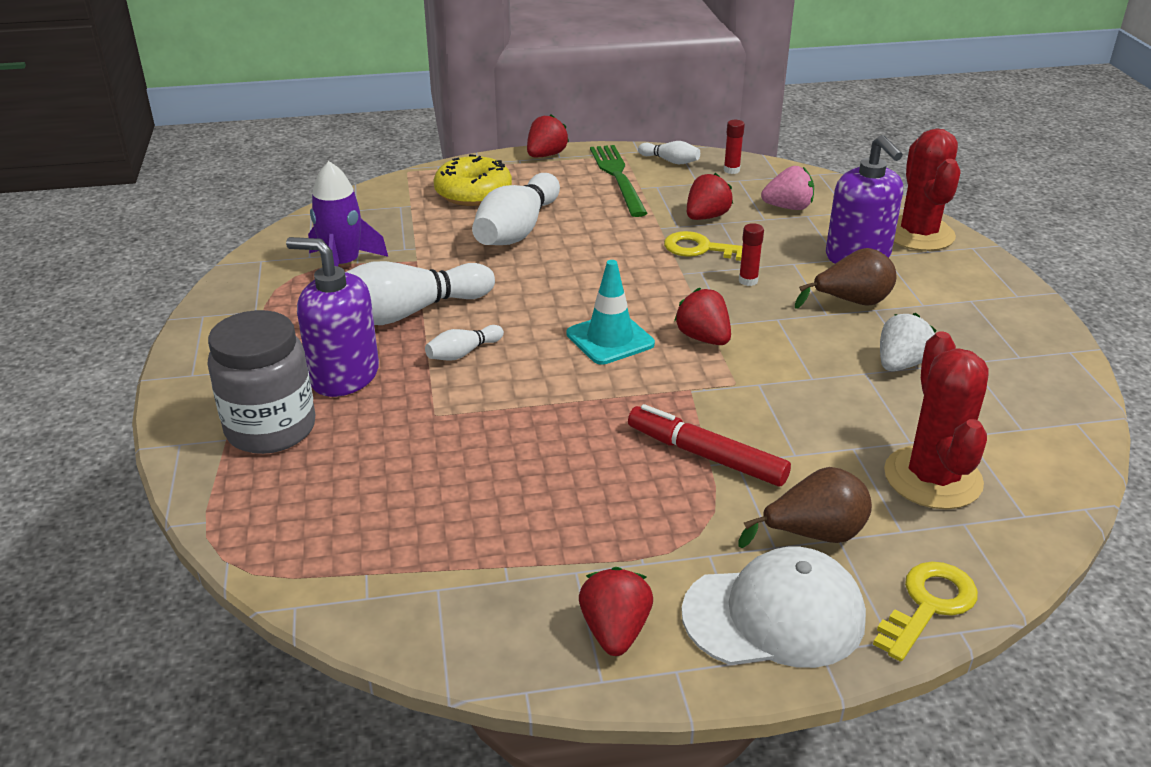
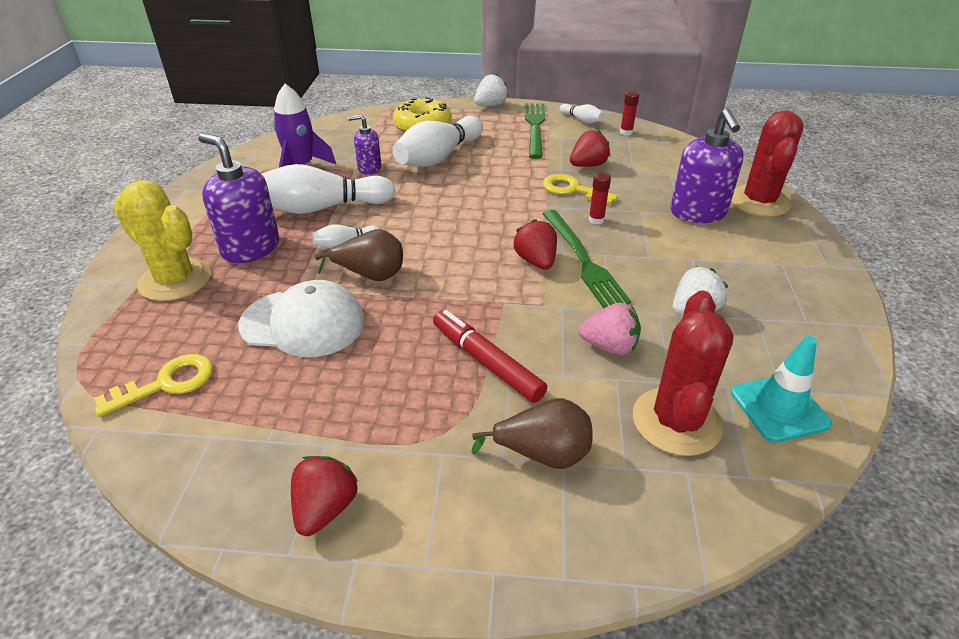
camera: 15 degrees right, 5 degrees up
grey jar [208,310,315,454] -> yellow cactus [113,180,211,301]
red strawberry [527,114,569,158] -> white strawberry [474,74,508,106]
turquoise traffic cone [566,260,655,365] -> turquoise traffic cone moved to [731,336,832,443]
white cap [681,547,866,668] -> white cap moved to [238,280,365,357]
pink strawberry [761,166,814,210] -> pink strawberry moved to [578,303,641,355]
brown pear [795,248,896,309] -> brown pear moved to [315,229,403,281]
yellow key [873,561,978,662] -> yellow key moved to [94,354,213,417]
none -> purple soap dispenser [348,115,381,175]
none -> green fork [542,210,631,308]

